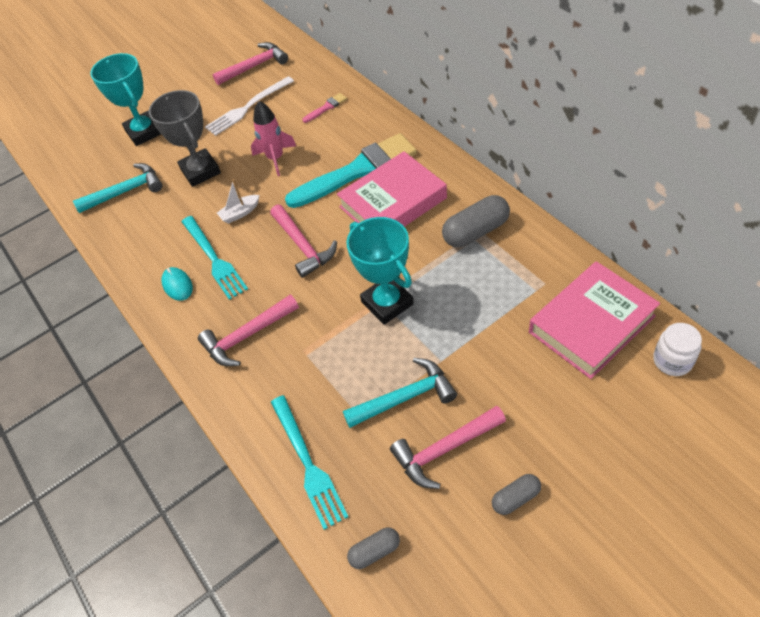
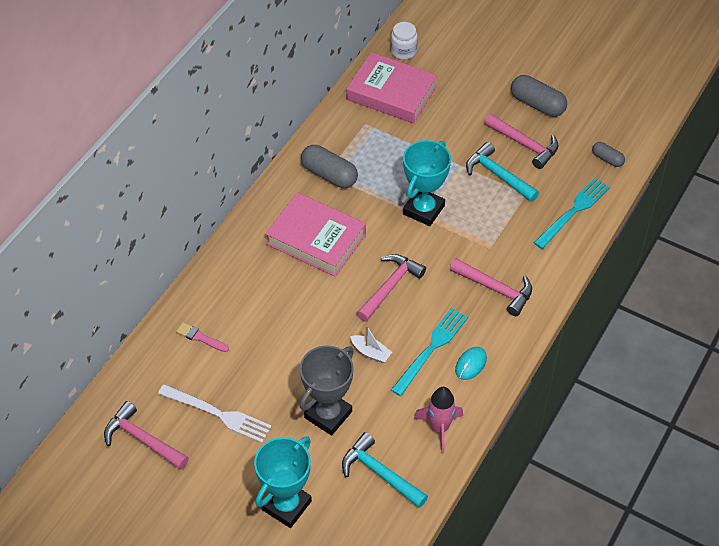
camera: 120 degrees left, 0 degrees up
pink rocket [251,101,296,176] -> pink rocket moved to [414,387,463,454]
turquoise brush [285,133,417,208] -> none
grey capsule [492,474,541,515] -> grey capsule [511,75,567,117], size x1.76

